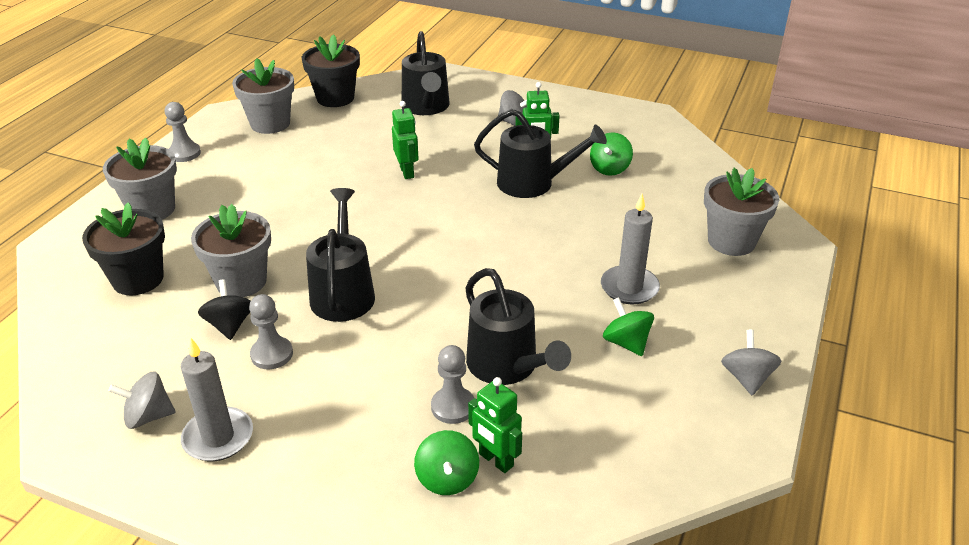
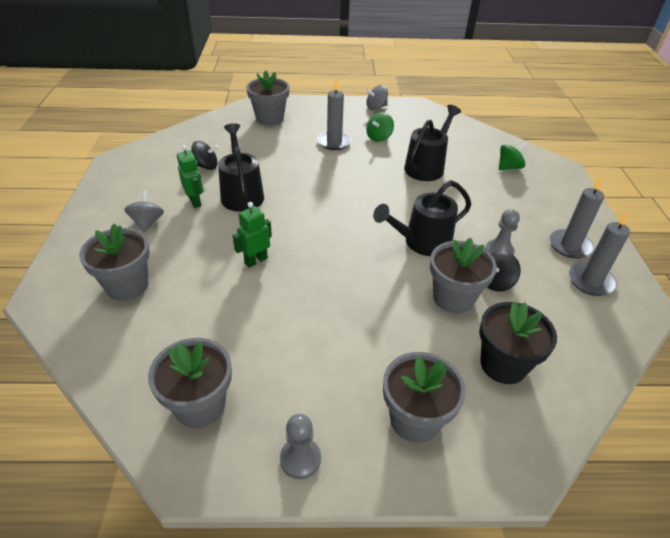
camera: 115 degrees left, 5 degrees up
grey spinning top [109,371,176,429] -> grey candle [569,211,630,296]
black flower pot [302,34,360,107] -> none
black watering can [402,31,450,115] -> grey flower pot [79,223,150,301]
grey pawn [431,345,474,424] -> none
green robot [468,377,522,473] -> none
green spinning top [590,132,633,176] -> black spinning top [191,141,219,170]

